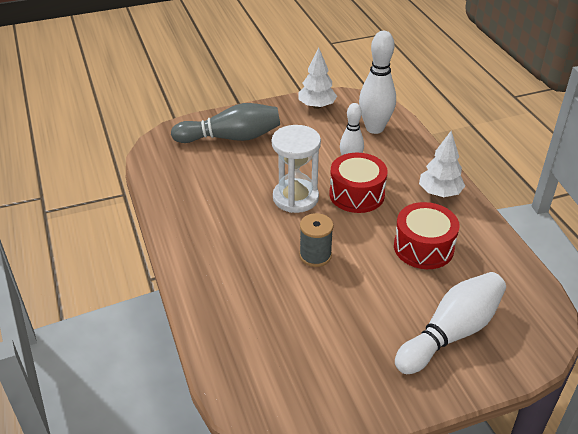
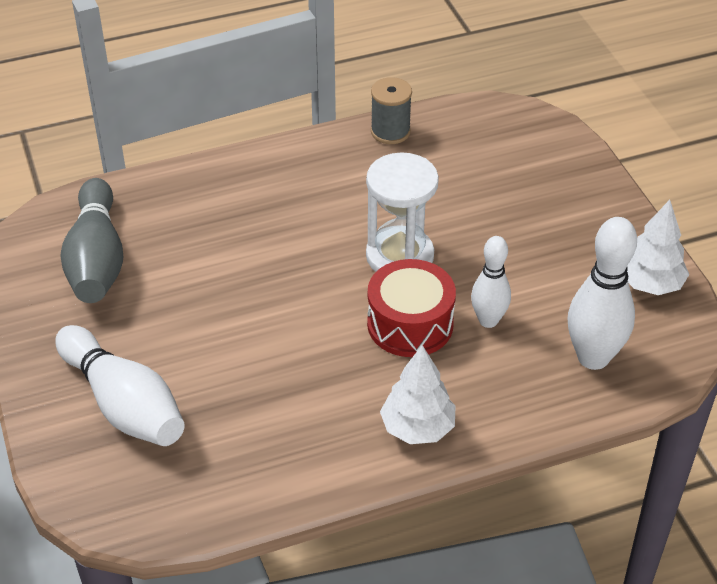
camera: 90 degrees right, 5 degrees up
grey bowling pin [171,103,280,143] -> grey bowling pin moved to [60,178,123,303]
grey spool [299,213,334,267] -> grey spool moved to [371,77,412,144]
red drum [394,202,460,269] -> none

